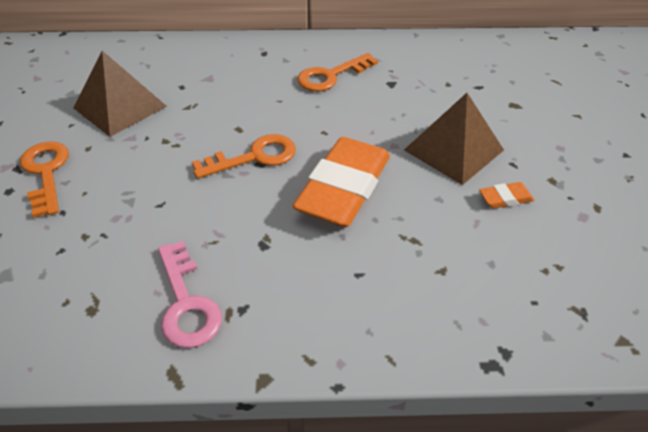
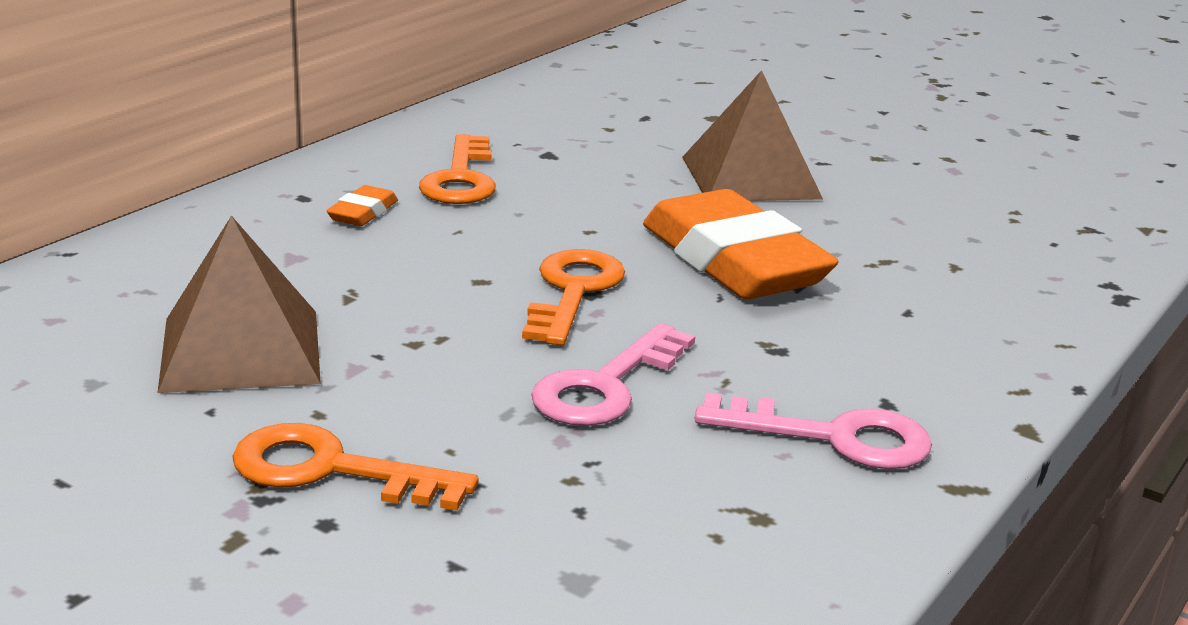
camera: 55 degrees left, 20 degrees down
orange eraser [479,182,534,209] -> orange eraser moved to [327,185,398,226]
none -> pink key [531,323,695,426]

